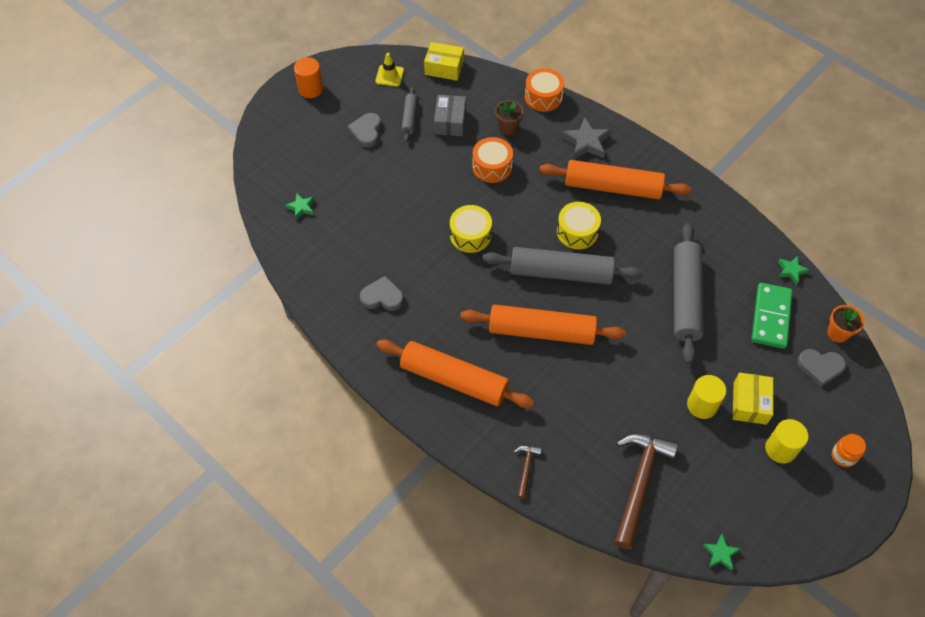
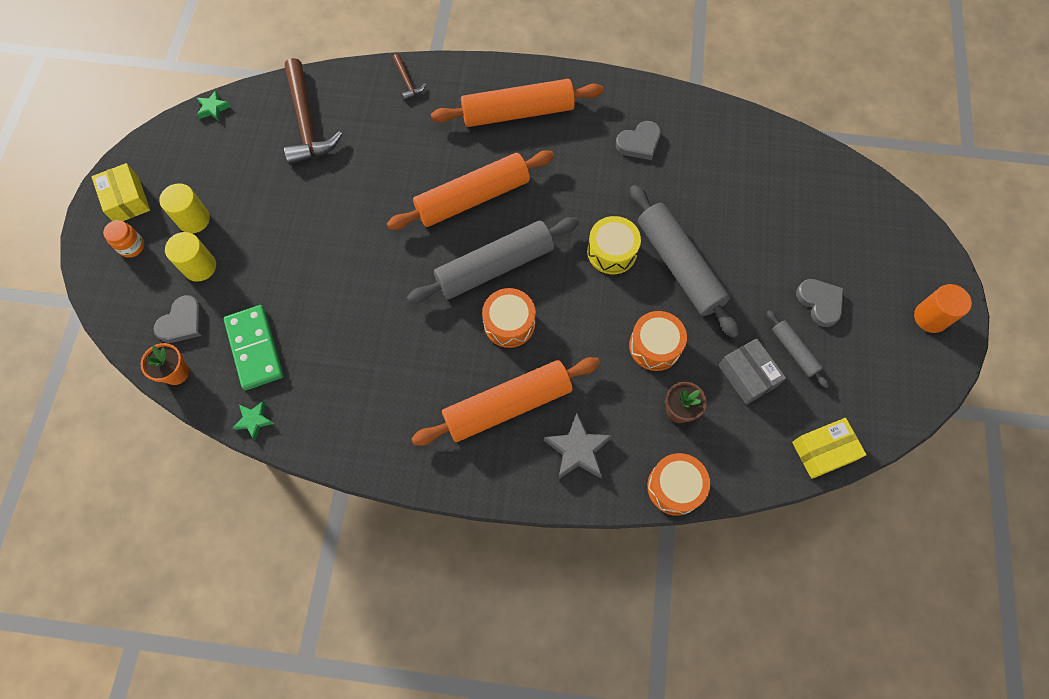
camera: 145 degrees right, 10 degrees up
green star [285,193,314,220] -> none
yellow traffic cone [375,53,404,87] -> none
yellow drum [557,202,601,250] -> orange drum [482,288,536,348]
grey rolling pin [674,223,704,364] -> grey rolling pin moved to [630,185,740,338]
yellow cylinder [687,375,726,419] -> yellow cylinder moved to [165,232,216,282]
yellow box [733,373,773,425] -> yellow box moved to [91,163,150,221]
grey heart [797,349,846,387] -> grey heart turned 150 degrees clockwise [153,295,202,343]

